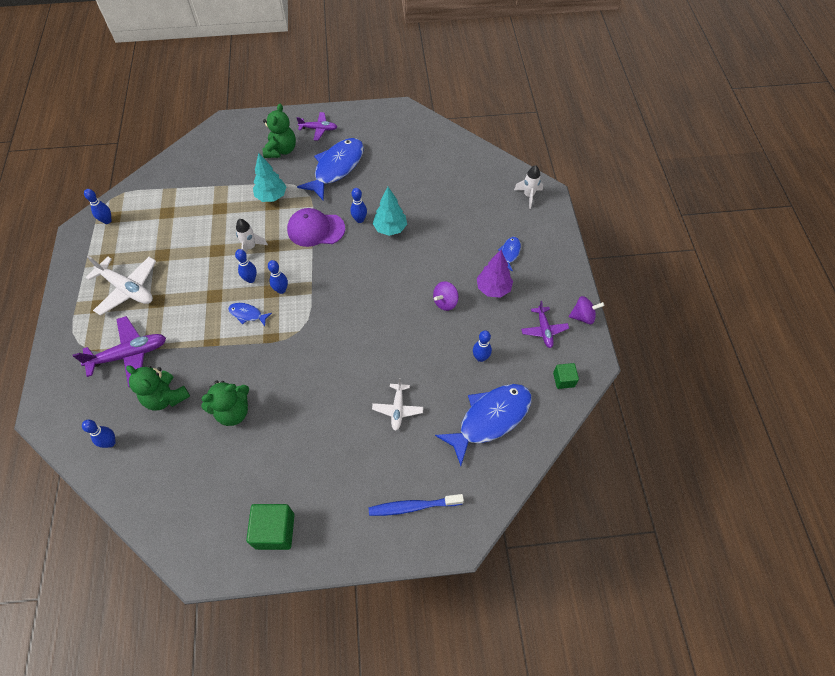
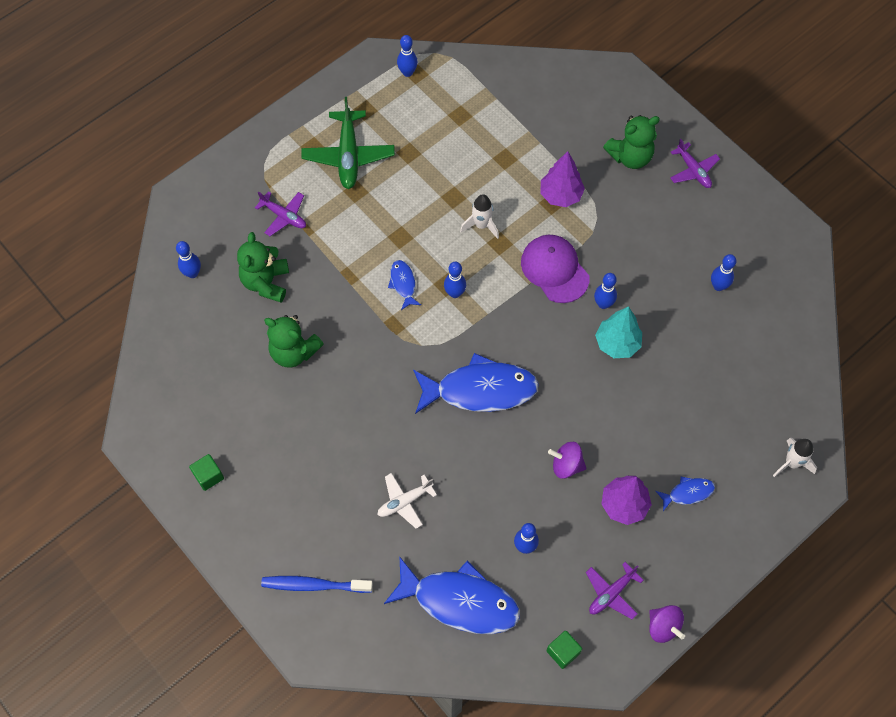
camera: 55 degrees right, 5 degrees up
purple plane [73,316,166,387] -> purple plane [255,191,306,236], size x0.60
white plane [85,256,156,316] -> green plane [301,97,395,189]
blue bowling pin [235,249,257,283] -> blue bowling pin moved to [711,254,736,291]
green cube [246,504,294,550] -> green cube [189,454,224,491], size x0.58
turquoise tree [253,153,287,202] -> purple tree [541,151,585,207]
blue fish [297,138,364,201] -> blue fish moved to [413,353,539,414]
blue toothbrush [369,494,464,516] -> blue toothbrush turned 45 degrees counterclockwise [261,576,373,593]

